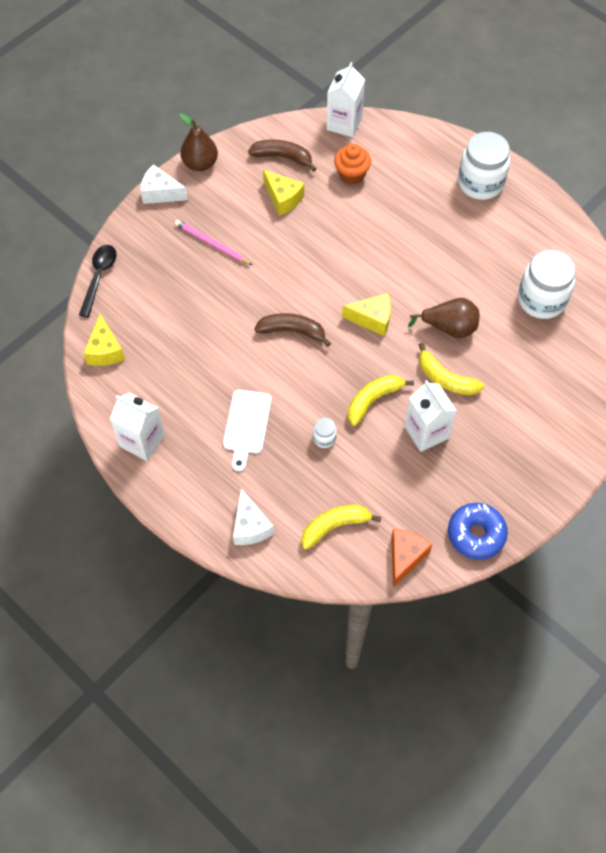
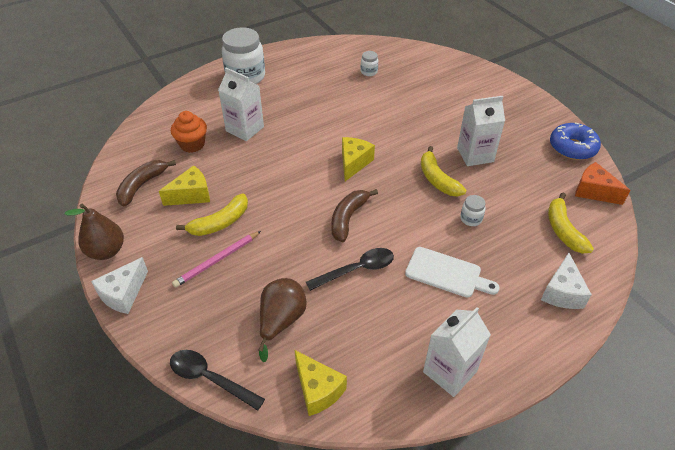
camera: 75 degrees left, 15 degrees down
yellow cheese [83,314,125,366] -> yellow cheese turned 45 degrees clockwise [295,350,347,416]
white cheese [233,488,274,545] -> white cheese turned 105 degrees clockwise [541,253,592,309]
white carton [326,62,365,137] -> white carton moved to [218,68,264,141]
brown pear [408,298,479,338] -> brown pear moved to [258,278,307,362]
yellow banana [419,343,484,395] -> yellow banana moved to [176,193,248,236]
white jar [518,250,576,319] -> white jar [361,51,378,76], size x0.44
none -> black spoon [306,248,394,291]

